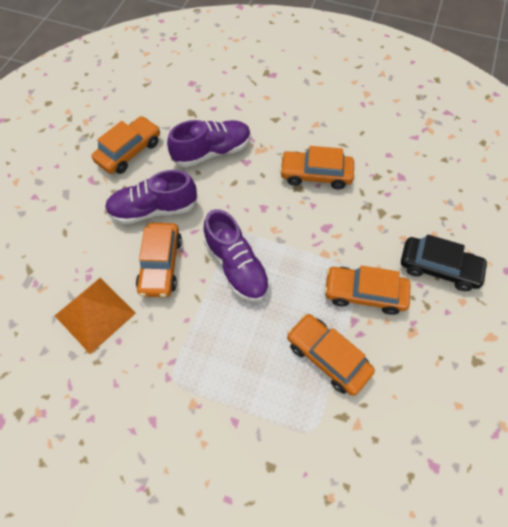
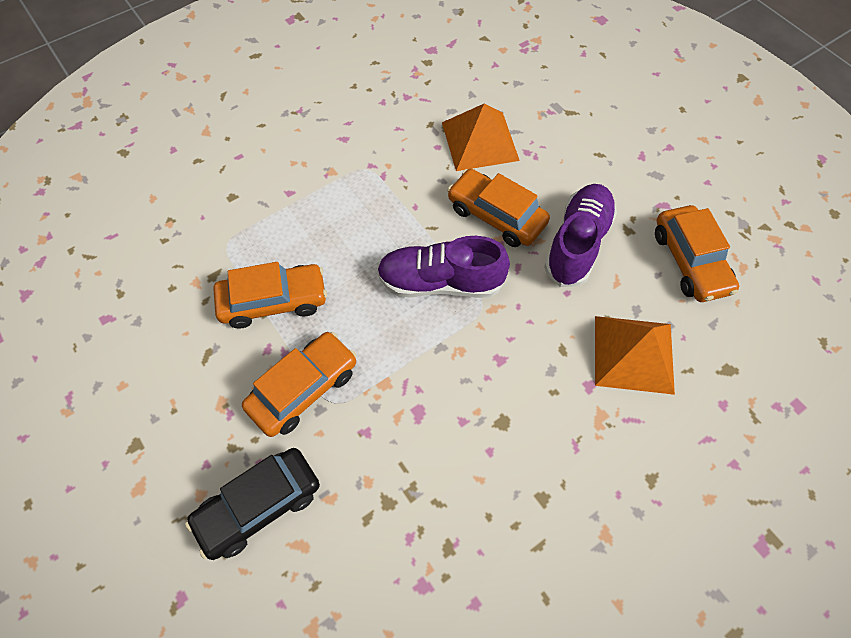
camera: 125 degrees right, 0 degrees up
purple shoe [167,120,251,167] -> orange pyramid [595,316,675,395]
orange car [280,146,354,190] -> none

